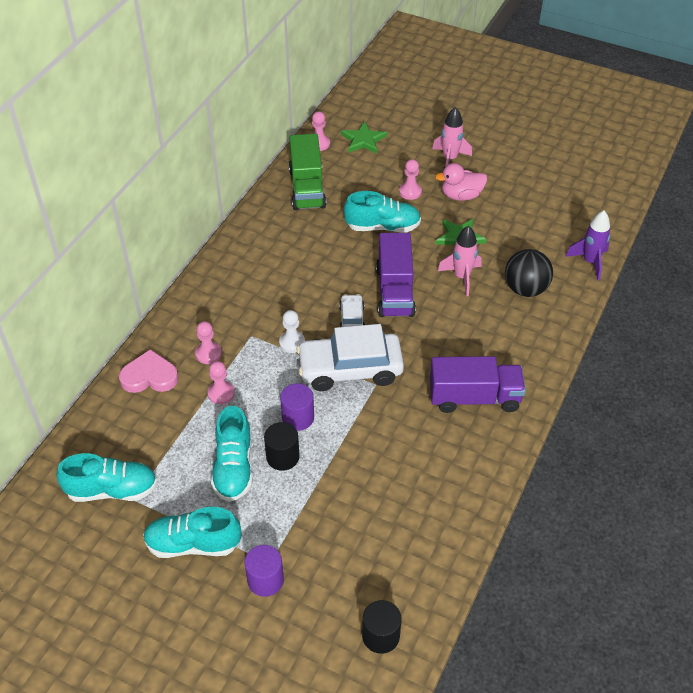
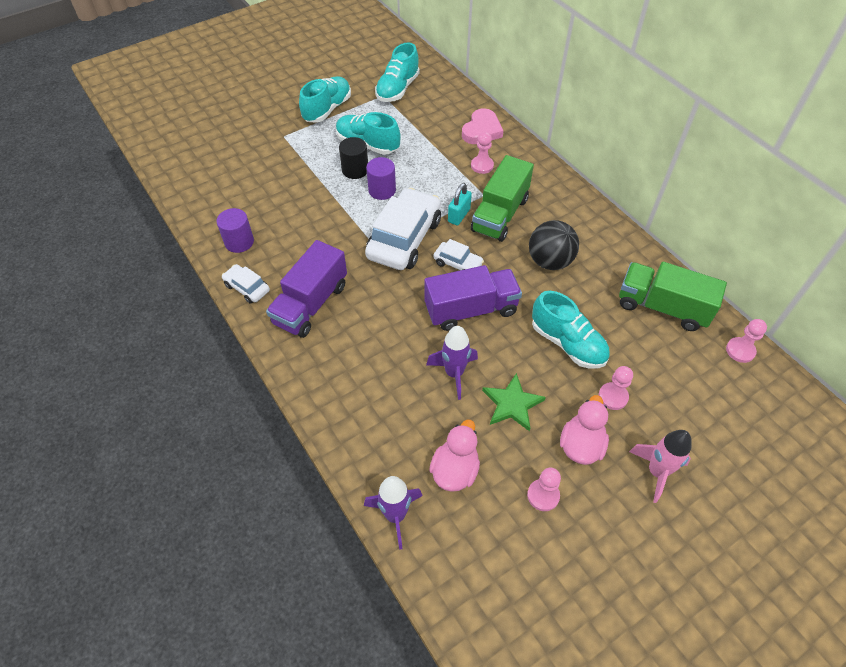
camera: 120 degrees right, 5 degrees up
pink pawn [208,361,235,405] -> pink pawn moved to [527,467,561,511]
purple cylinder [244,545,284,597] -> purple cylinder moved to [217,208,254,253]
white pawn [279,310,305,353] -> turquoise padlock [448,183,472,225]
green star [341,121,387,154] -> none
turquoise shoe [344,191,421,232] -> turquoise shoe turned 75 degrees counterclockwise [532,291,610,369]
black cylinder [362,600,402,654] -> none
purple truck [376,233,416,317] -> purple truck turned 135 degrees clockwise [424,265,522,331]
pink rocket [438,226,482,296] -> purple rocket [426,326,478,400]
black ball [505,249,553,297] -> black ball moved to [529,220,579,270]
none -> white car [222,264,270,304]
none -> pink duck [429,420,480,492]
none -> green truck [471,155,534,242]

